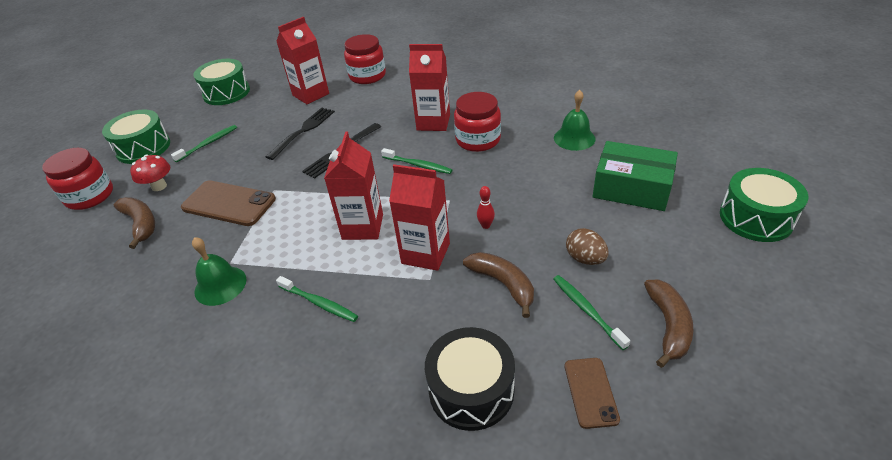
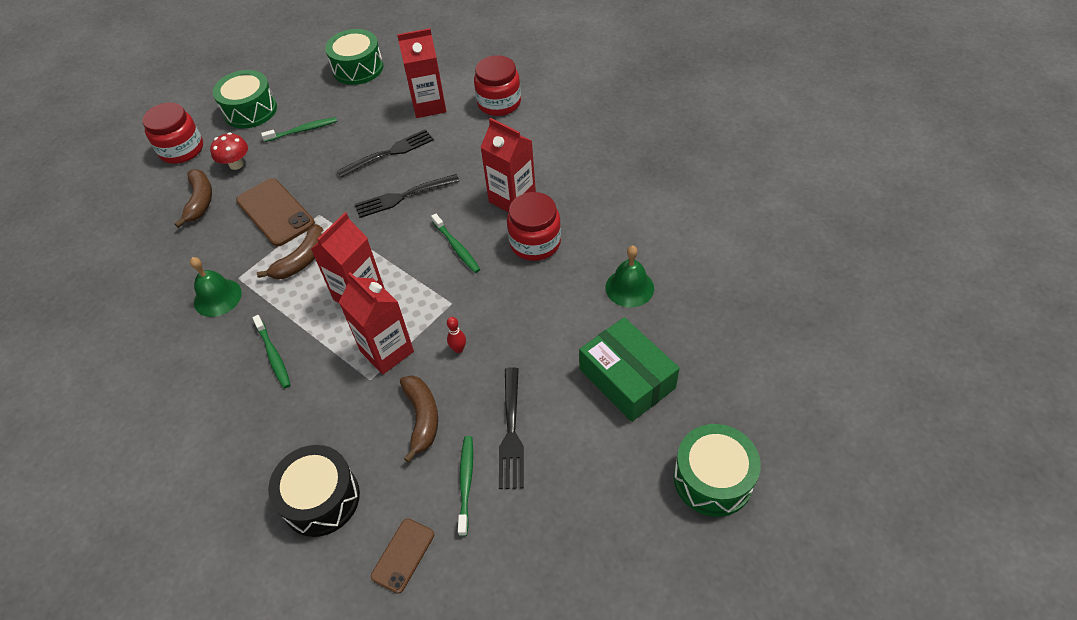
camera: 30 degrees right, 10 degrees up
brown egg [566,228,609,265] -> black fork [499,367,524,489]
brown banana [644,280,693,368] -> brown banana moved to [257,224,324,279]

